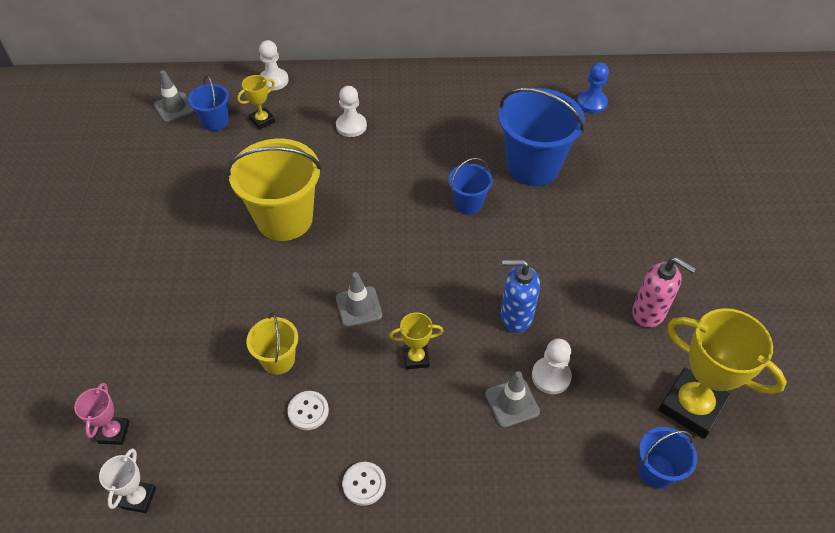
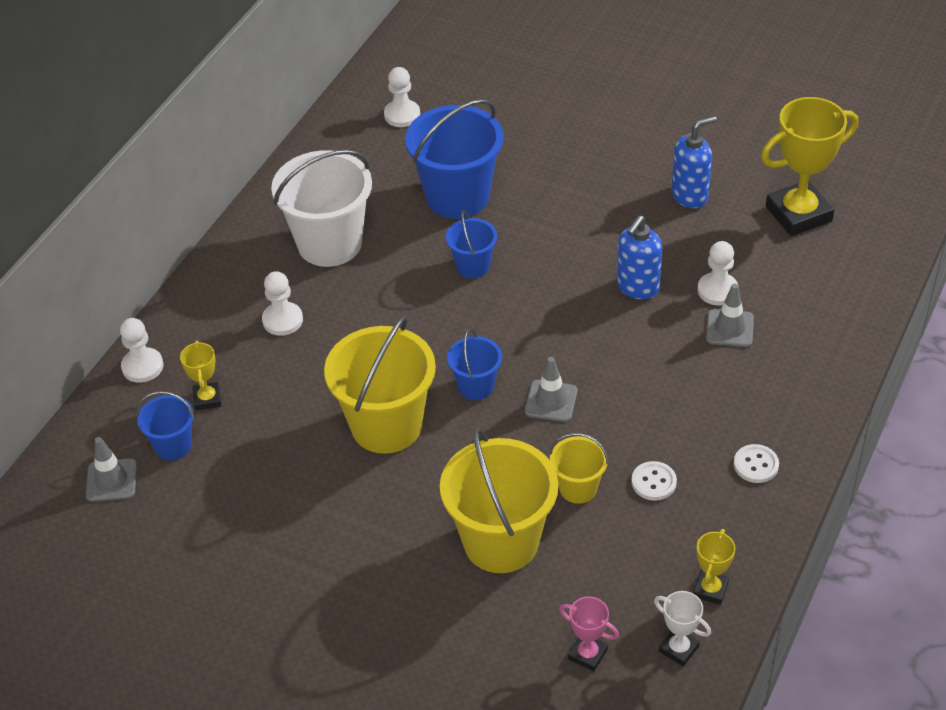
camera: 60 degrees left, 5 degrees down
yellow trophy [389,312,443,370] -> yellow trophy moved to [693,529,735,605]
blue pawn [577,63,609,113] -> white pawn [384,67,420,127]
pink soap dispenser [632,257,696,328] -> blue soap dispenser [671,116,717,208]
blue bucket [638,427,697,489] -> blue bucket moved to [447,329,502,400]
none -> white bucket [271,150,372,267]
none -> yellow bucket [440,427,558,573]

